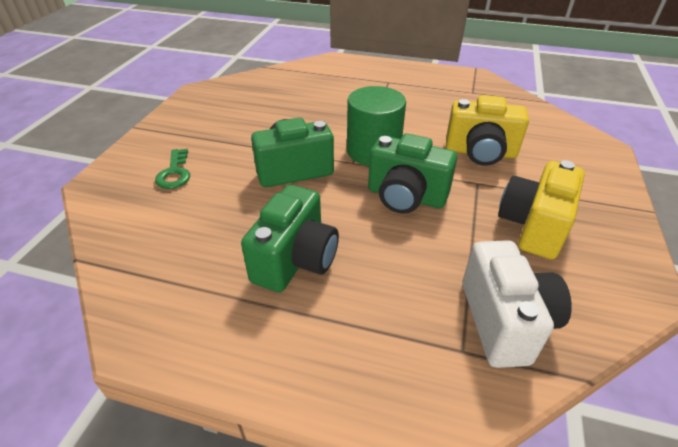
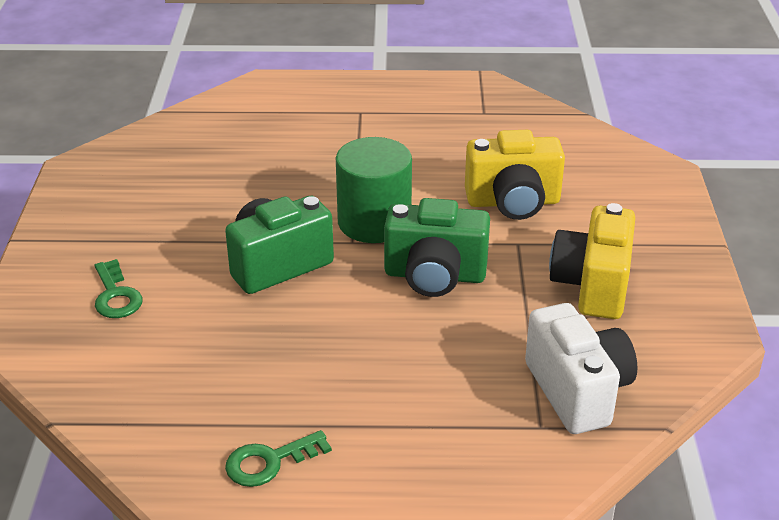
camera: 15 degrees left, 5 degrees down
green camera [241,185,339,292] -> none
none -> green key [225,430,332,487]

